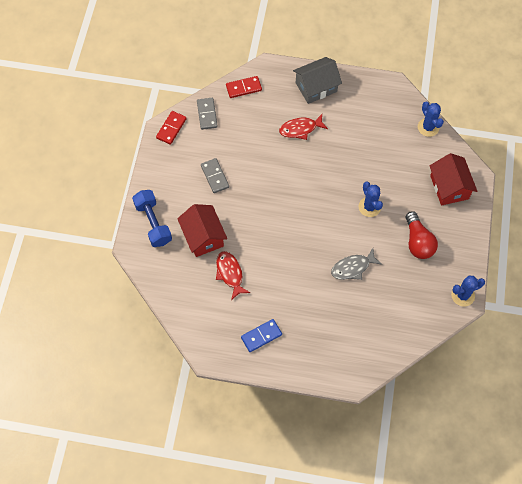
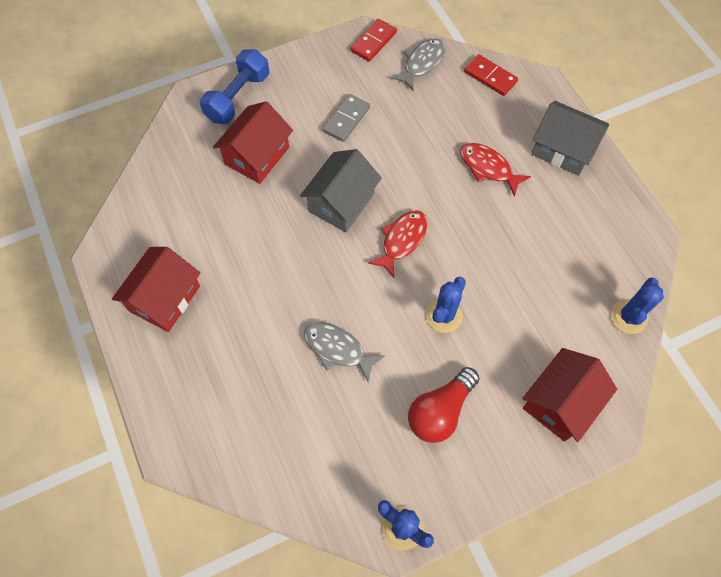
camera: 55 degrees right, 0 degrees up
red domino [156,111,187,145] -> red domino turned 45 degrees counterclockwise [351,19,397,61]
grey domino [197,98,218,130] -> grey fish [391,38,446,90]
red fish [216,251,250,300] -> red fish moved to [368,210,427,278]
blue domino [241,319,282,352] -> red house [112,247,200,332]
none -> grey house [300,149,382,232]

